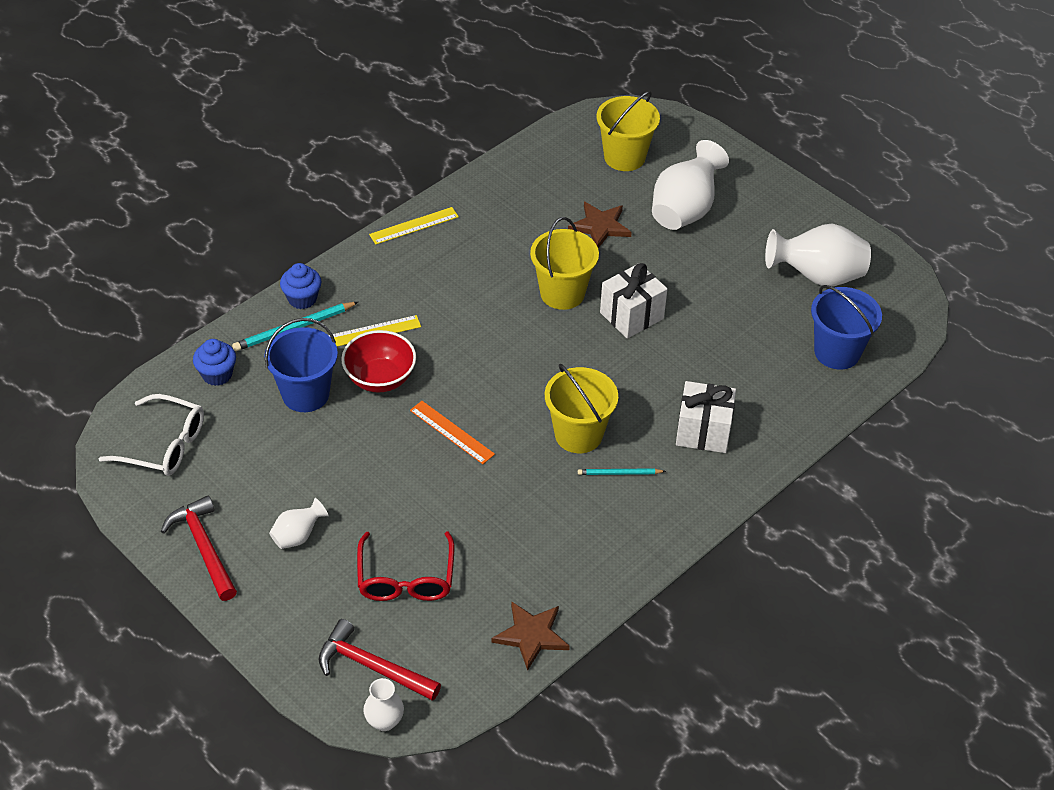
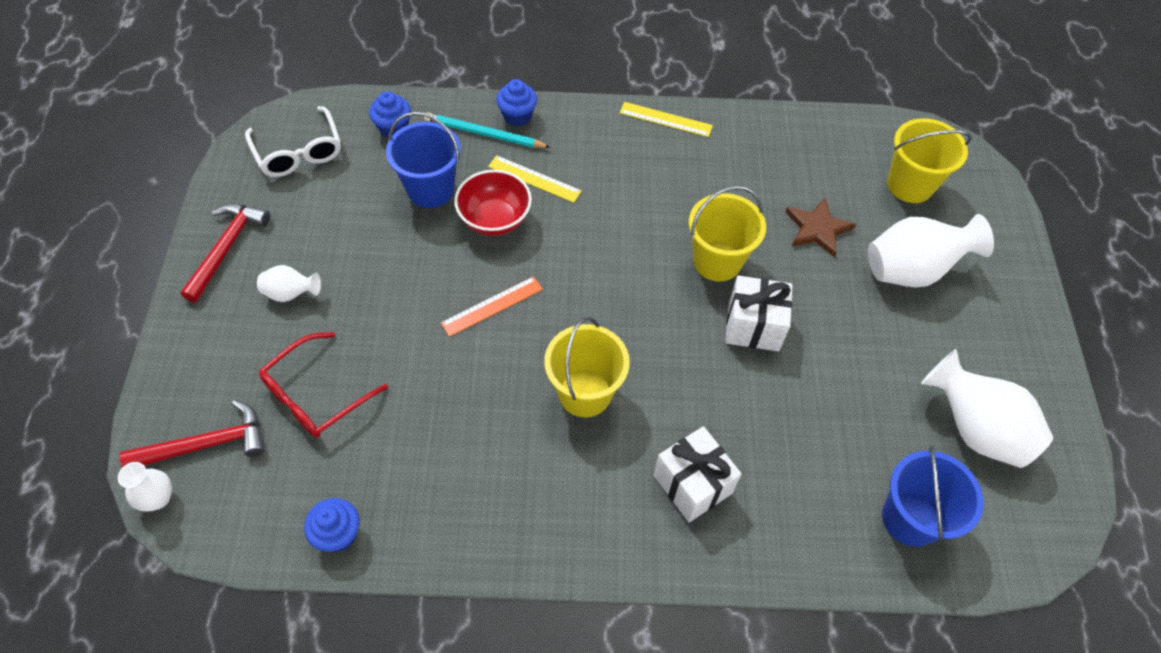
camera: 45 degrees right, 10 degrees up
red hammer [319,619,441,701] -> red hammer turned 90 degrees clockwise [120,400,264,468]
orange ruler [410,401,495,464] -> orange ruler turned 60 degrees clockwise [441,276,543,337]
brown star [492,601,570,671] -> blue cupcake [304,498,360,552]
turquoise pencil [578,468,666,475] -> none

